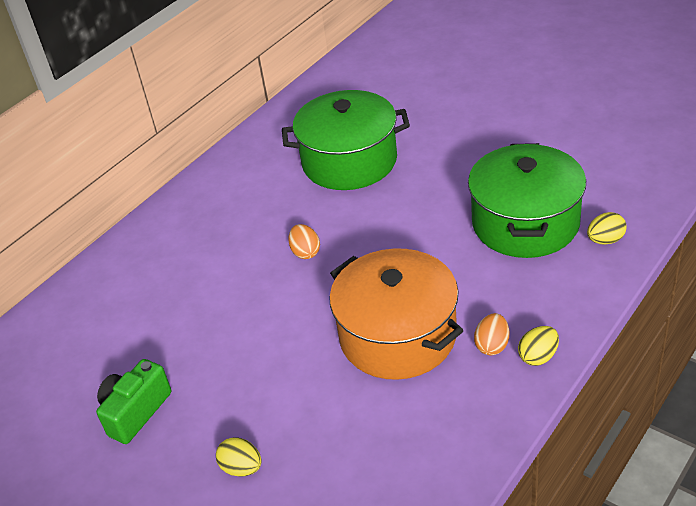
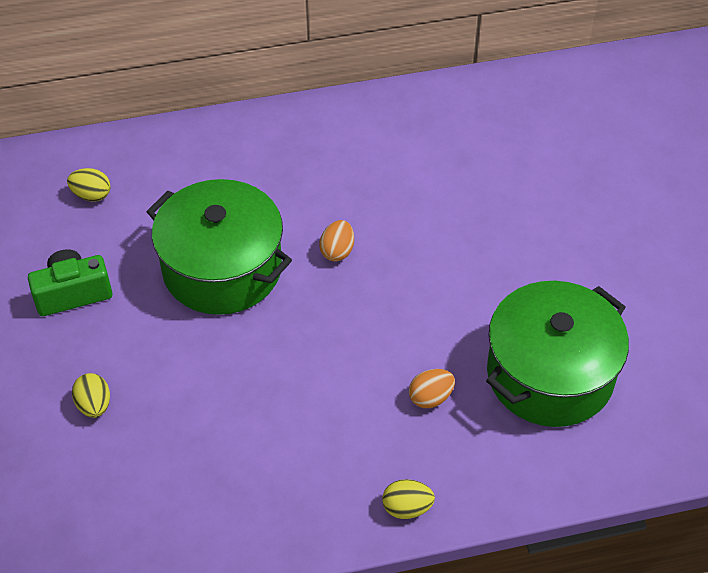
camera: 35 degrees right, 10 degrees up
green pot [282,90,410,190] -> green pot moved to [146,179,292,315]
orange pot [329,249,463,380] -> none
orange egg [474,313,509,356] -> orange egg moved to [409,369,455,408]
yellow egg [587,212,627,244] -> yellow egg moved to [67,168,111,202]

